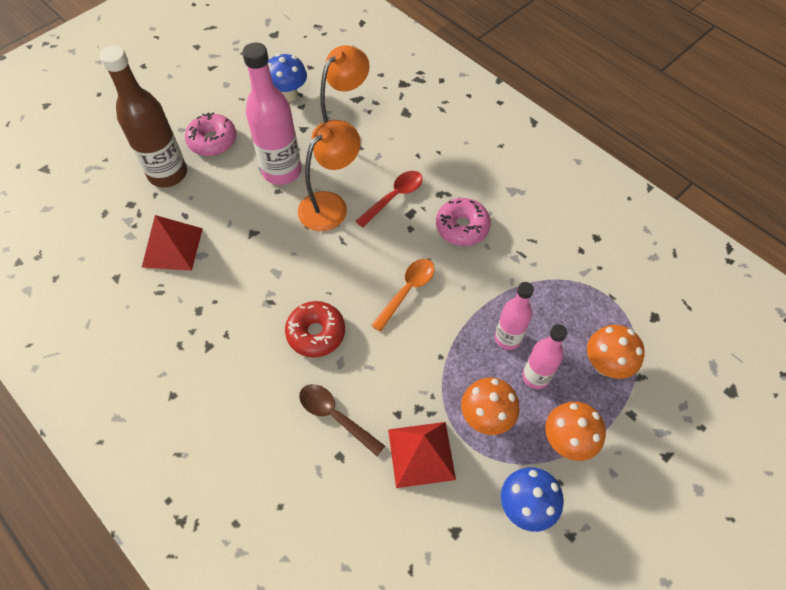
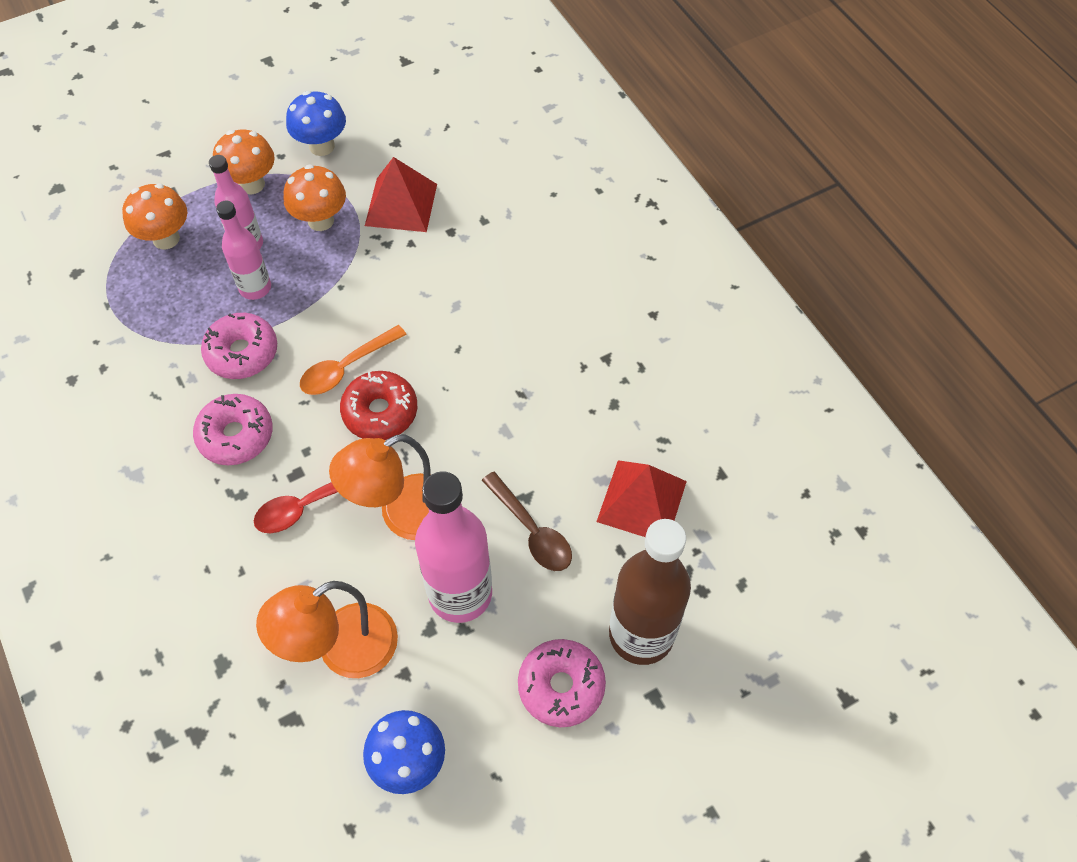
camera: 165 degrees left, 0 degrees up
red donut [285,301,345,357] -> red donut moved to [340,371,417,440]
brown spoon [299,384,385,456] -> brown spoon moved to [481,472,572,571]
none -> pink donut [201,313,277,379]

